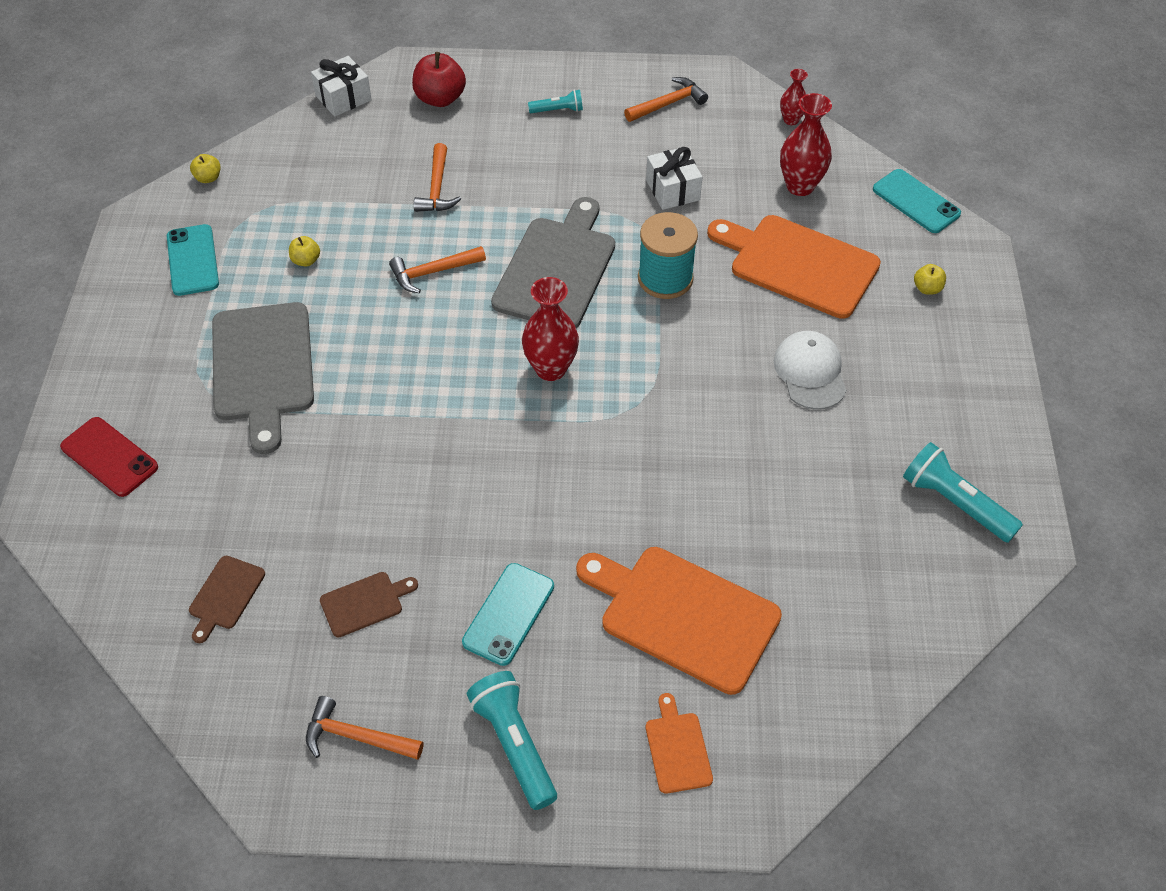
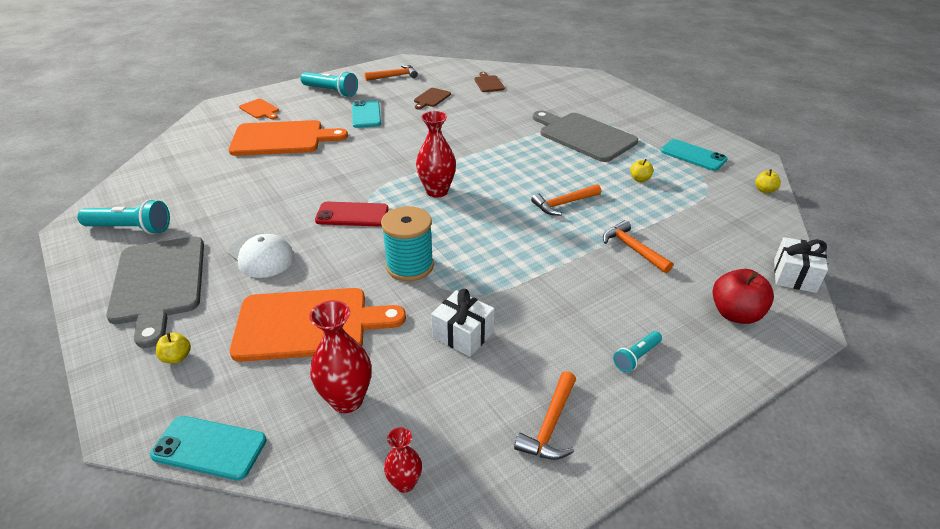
camera: 145 degrees right, 15 degrees down
red phone [60,417,158,497] -> red phone moved to [315,202,389,226]
orange hammer [389,246,486,293] -> orange hammer turned 150 degrees counterclockwise [531,184,601,215]
grey cutting board [491,197,615,328] -> grey cutting board moved to [106,236,204,348]

